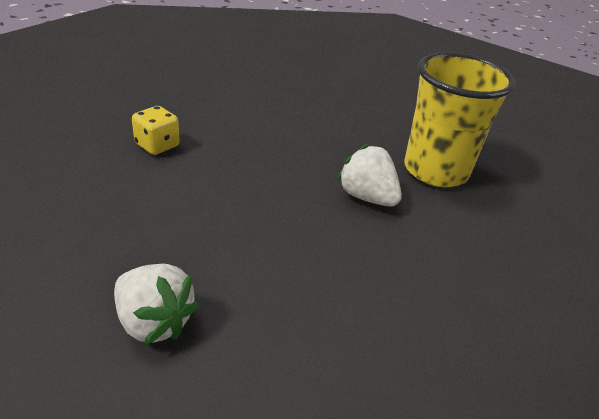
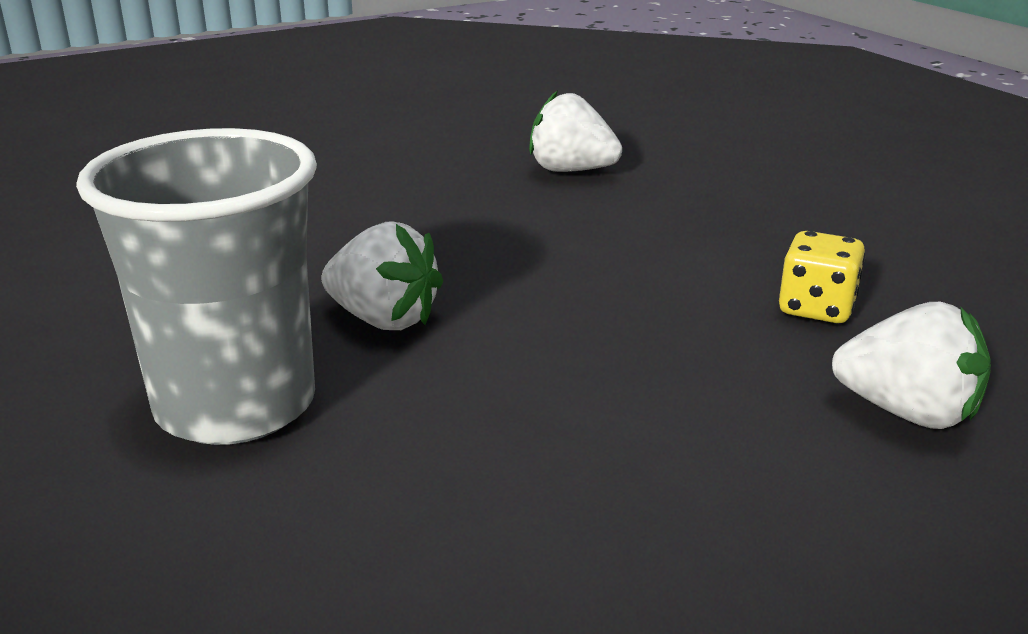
camera: 165 degrees right, 10 degrees down
yellow cup [404,52,515,187] -> grey cup [76,128,317,445]
none -> white strawberry [832,302,991,429]

